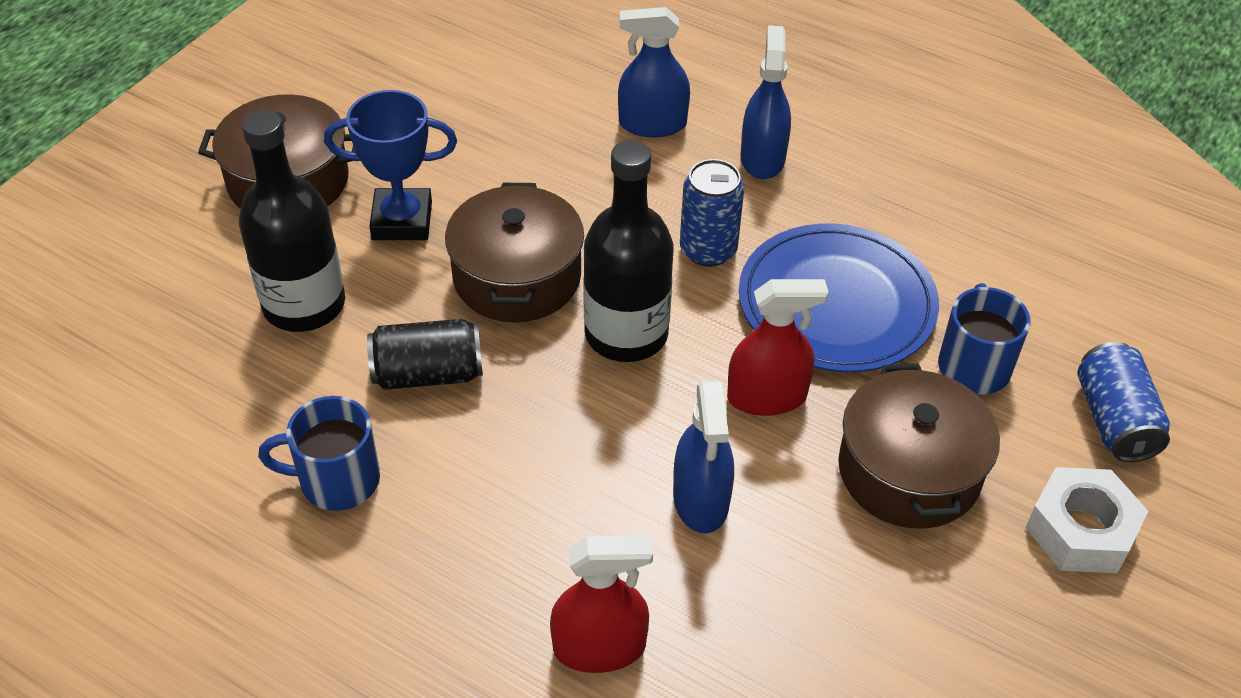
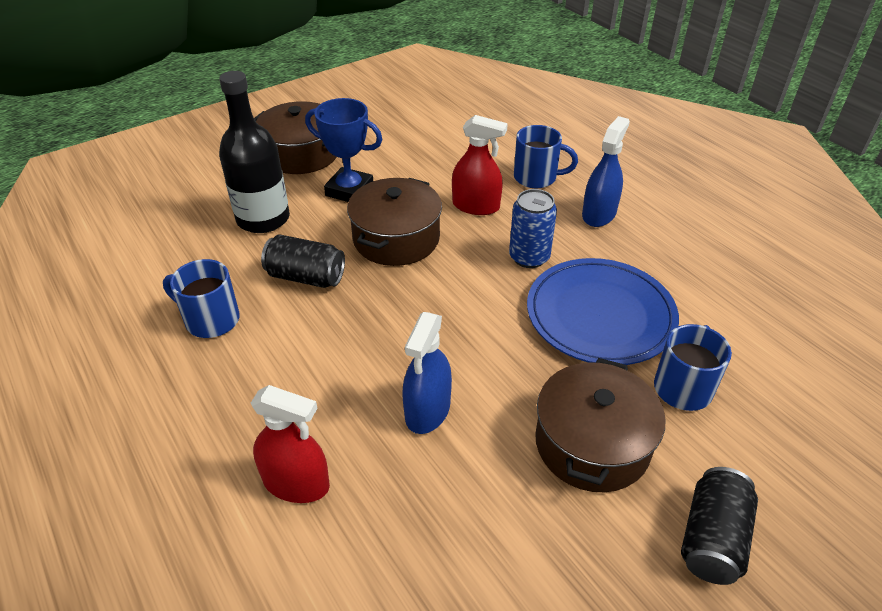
camera: 25 degrees right, 5 degrees down
black bottle [583,140,674,362] -> none
blue spray bottle [618,7,690,138] -> blue mug [514,125,578,189]
red spray bottle [727,279,829,416] -> red spray bottle moved to [452,115,508,215]
white nut [1026,467,1148,573] -> black can [681,467,758,585]
blue can [1077,342,1170,462] -> none

